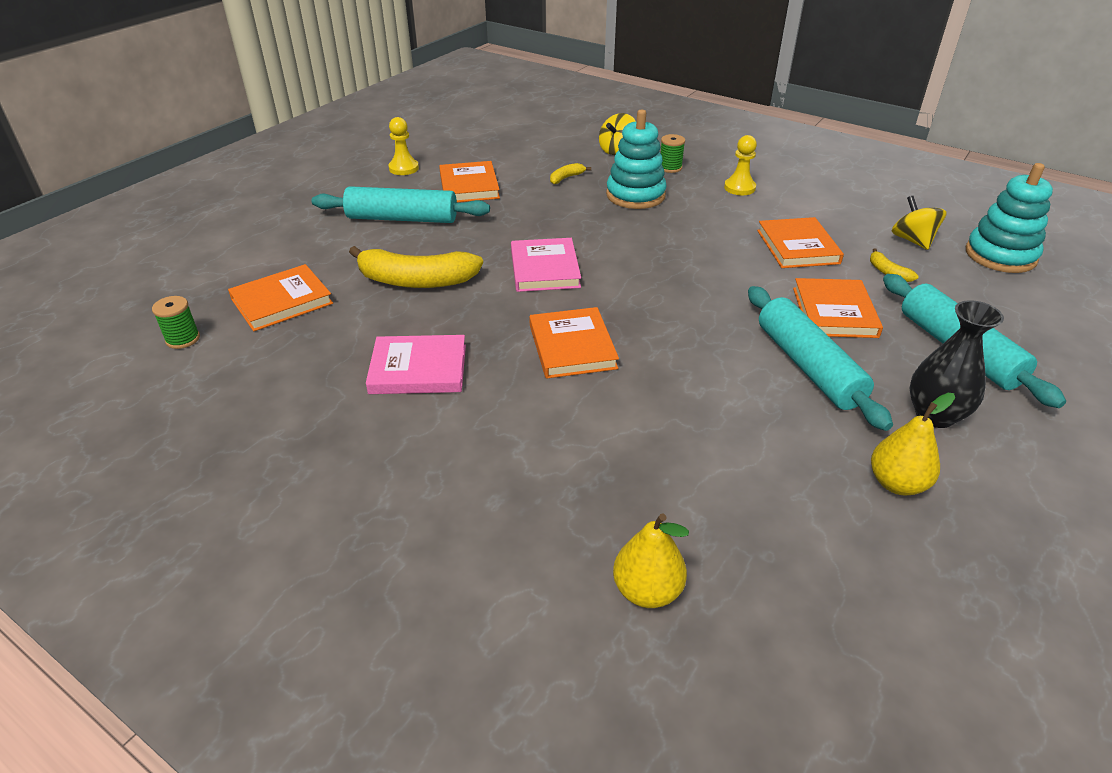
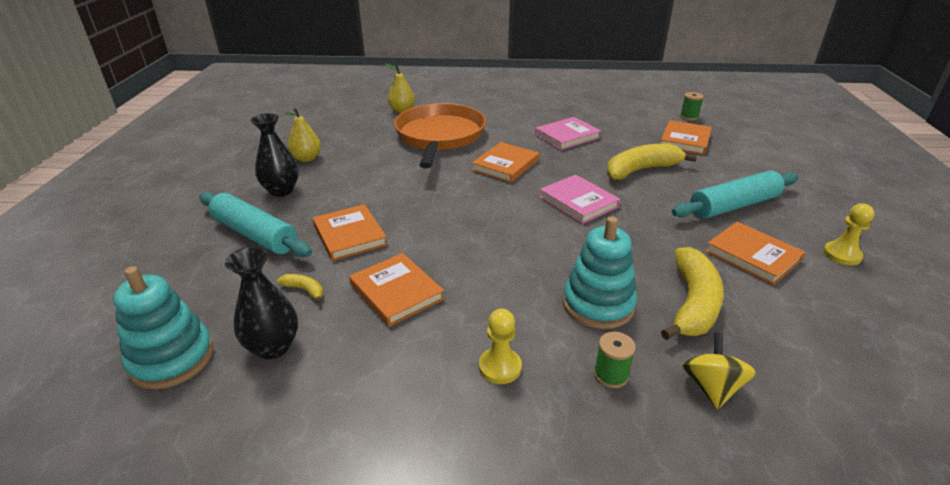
camera: 150 degrees right, 5 degrees down
orange book [529,307,619,379] -> orange book turned 75 degrees clockwise [472,142,539,183]
yellow banana [550,163,591,184] -> yellow banana [661,247,724,340], size x2.27
turquoise rolling pin [748,286,893,431] -> none
yellow spinning top [891,196,947,250] -> black vase [225,247,298,359]
none -> orange pan [394,103,486,168]

